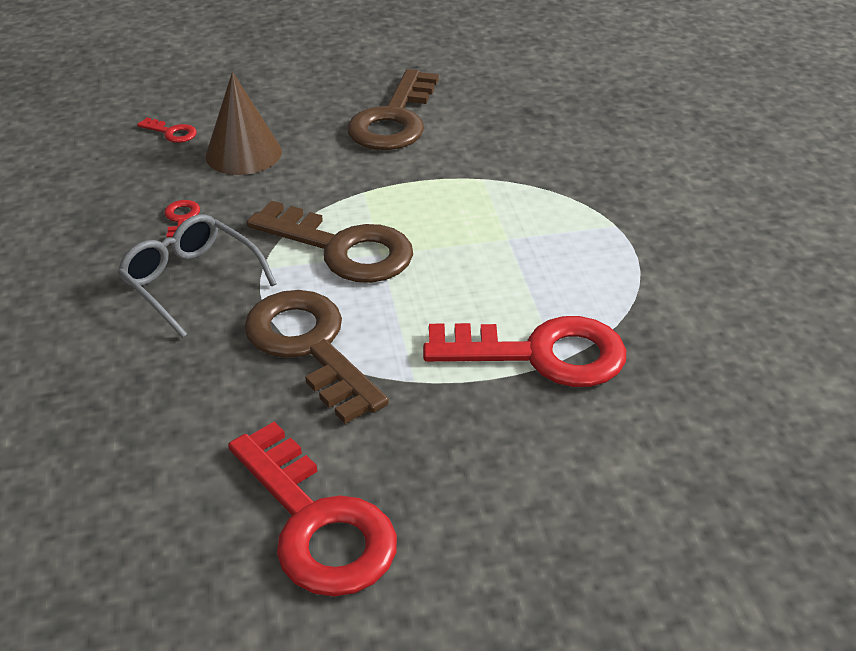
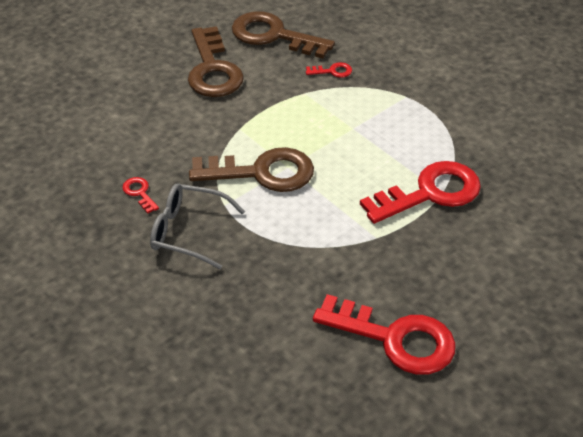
camera: 30 degrees left, 5 degrees up
red key [137,117,197,143] -> red key moved to [306,62,352,78]
brown cone [206,72,282,175] -> none
brown key [244,290,389,424] -> brown key moved to [232,11,335,58]

